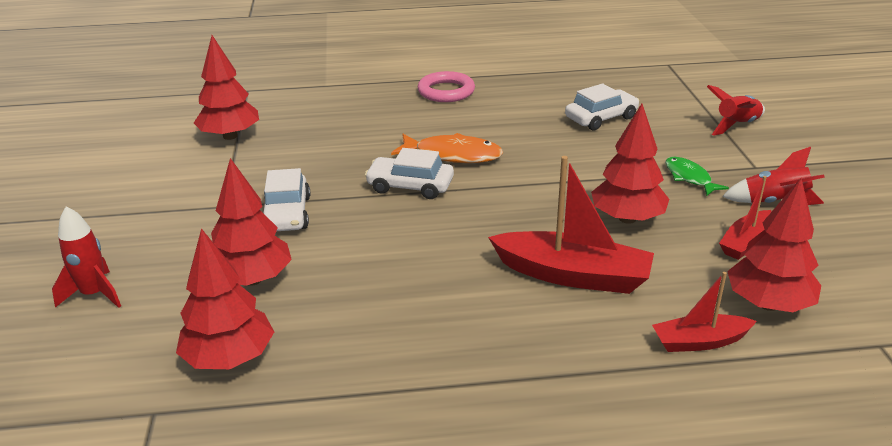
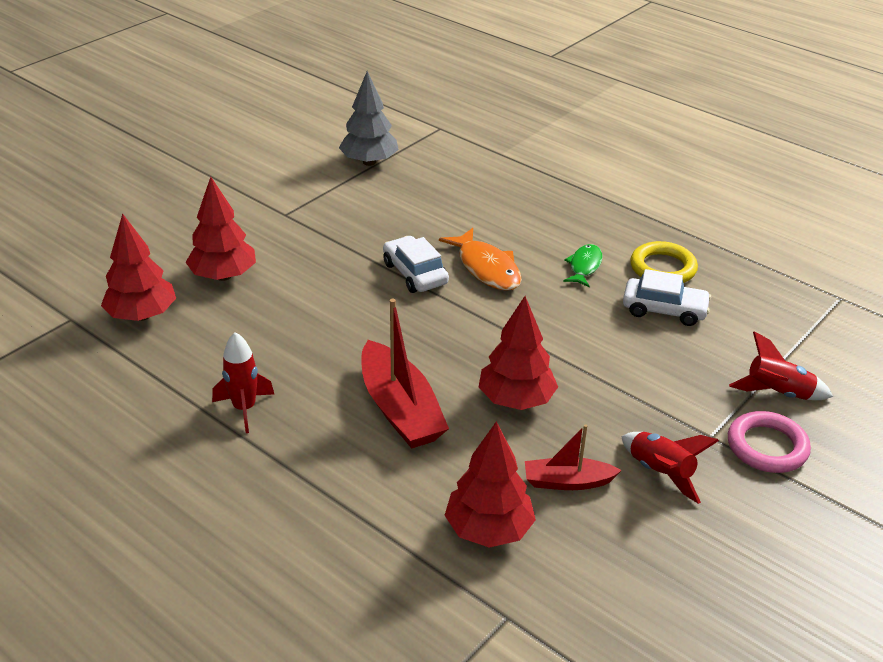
camera: 45 degrees right, 5 degrees up
red rocket [52,206,121,308] -> red rocket moved to [212,332,274,433]
red tree [194,35,259,140] -> grey tree [339,71,399,166]
white car [263,168,310,231] -> none
pink ring [418,71,475,102] -> pink ring moved to [728,411,811,473]
red boat [652,272,757,352] -> none
green fish [665,157,729,196] -> green fish moved to [563,244,603,287]
none -> yellow ring [630,241,698,283]

